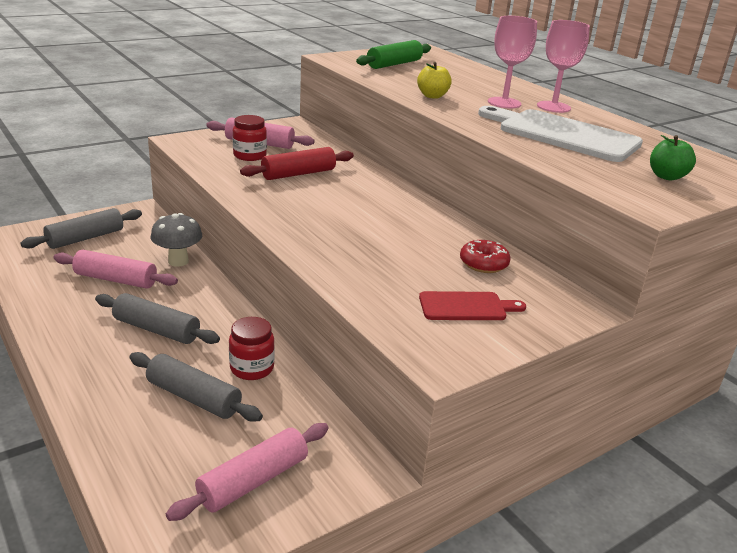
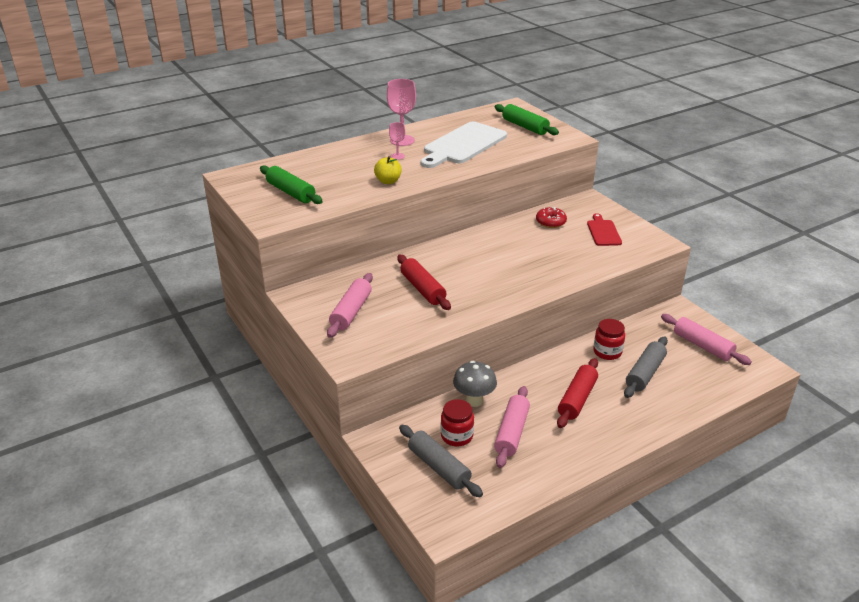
camera: 85 degrees left, 5 degrees up
grey rolling pin [95,293,220,344] -> red rolling pin [557,358,598,428]
red jar [233,115,267,161] -> red jar moved to [441,399,474,446]
pink goblet [488,16,537,108] -> pink goblet [389,122,405,160], size x0.54
green apple [650,135,696,180] -> green rolling pin [495,104,559,135]

